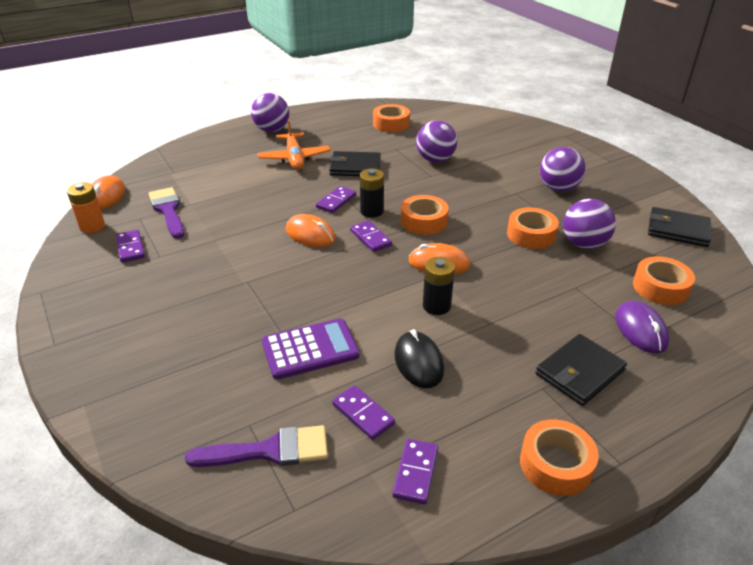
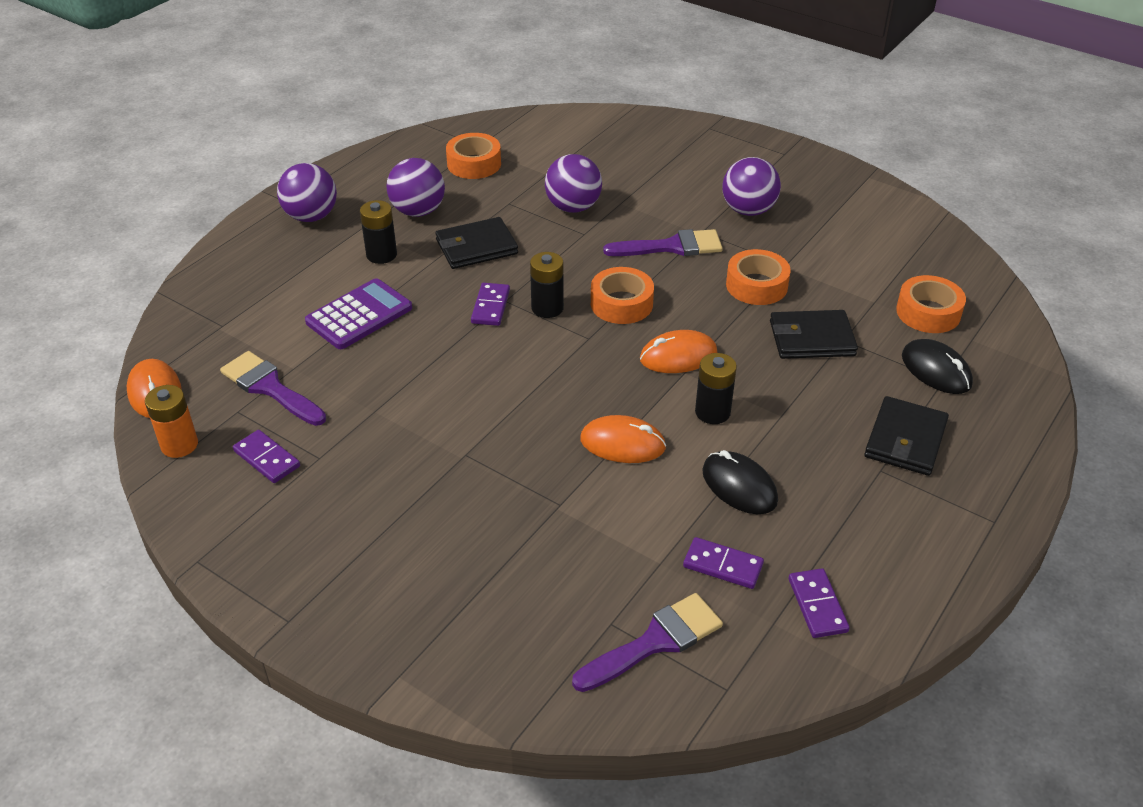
camera: 25 degrees left, 5 degrees up
orange plane [258,119,331,170] -> black battery [360,200,397,264]
purple calculator [262,318,360,379] -> purple calculator moved to [305,278,412,349]
orange mouse [286,214,336,247] -> orange mouse moved to [580,415,666,463]
purple domino [350,221,392,252] -> none
orange tape [520,419,599,496] -> none
purple ball [563,199,616,249] -> purple ball moved to [386,158,445,217]
purple mouse [615,301,669,353] -> black mouse [902,339,973,394]
black wallet [648,207,711,247] -> black wallet moved to [770,310,858,359]
none -> purple brush [603,229,723,256]

